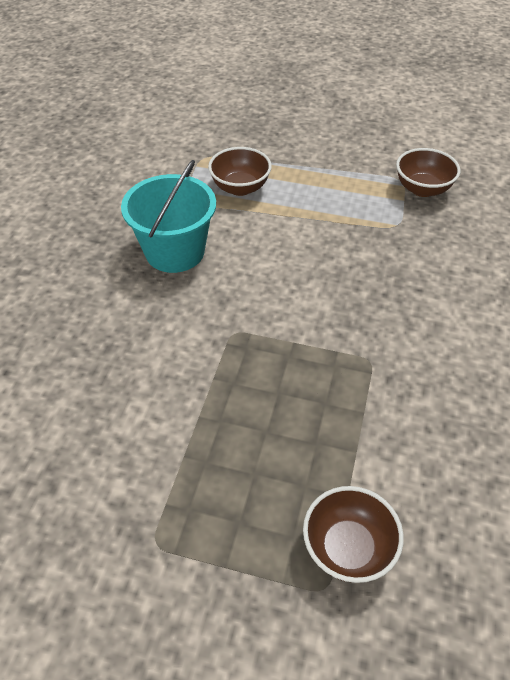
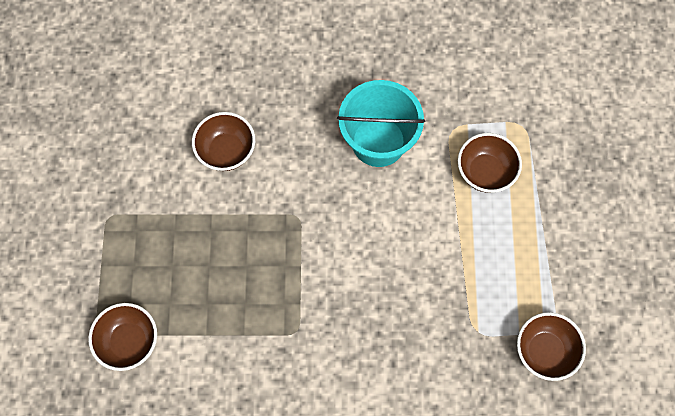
camera: 75 degrees right, 20 degrees up
none -> brown bowl [192,112,255,171]

